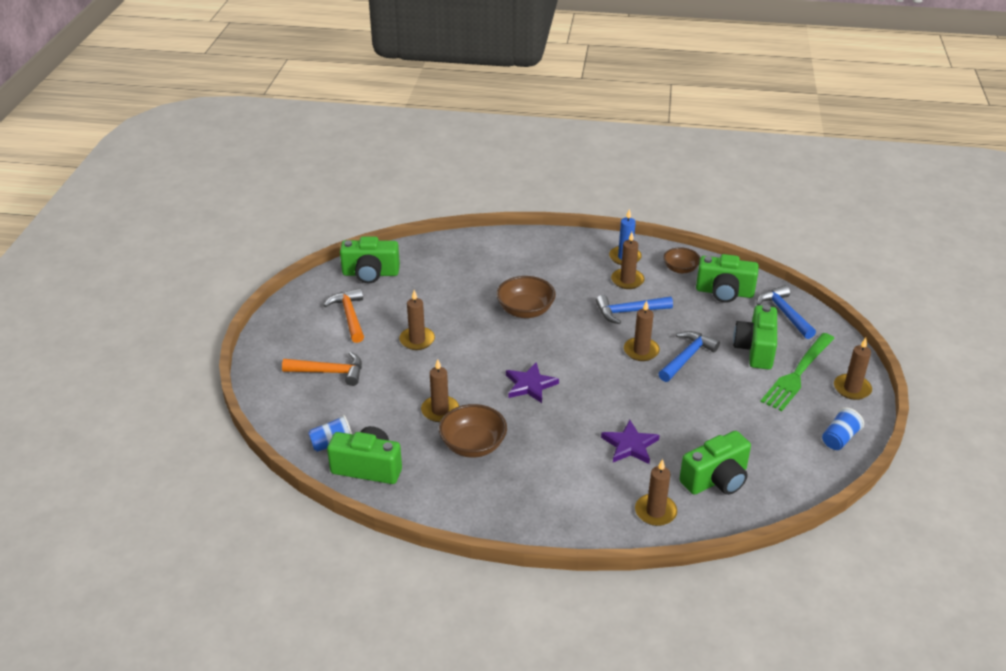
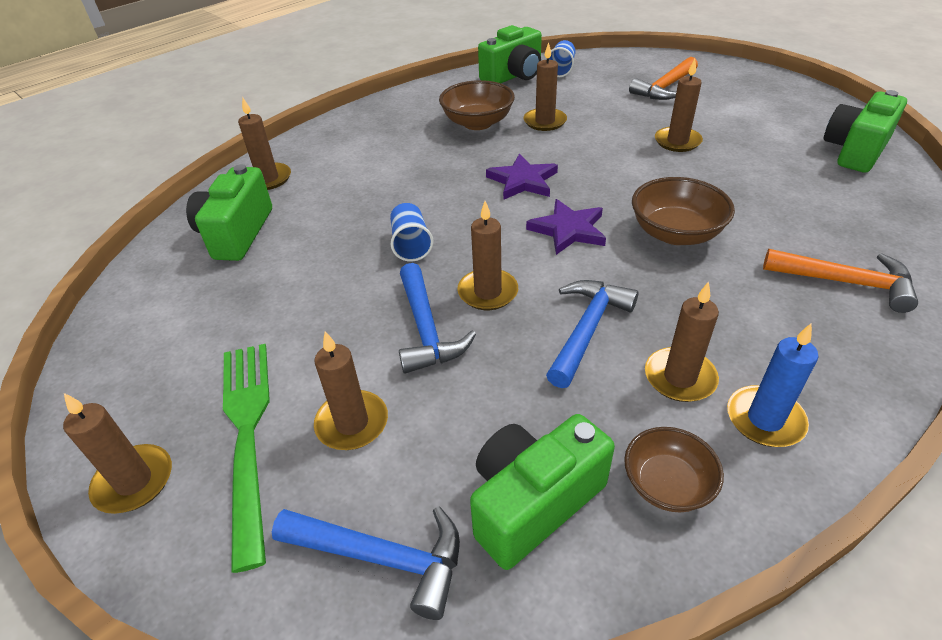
camera: 130 degrees right, 5 degrees up
orange hammer [323,288,364,343] -> orange hammer moved to [763,249,918,313]
purple star [601,420,660,464] -> purple star moved to [526,199,606,255]
green camera [733,305,777,369] -> brown candle [314,331,388,450]
blue cup [822,407,864,450] -> blue cup moved to [390,203,434,262]

